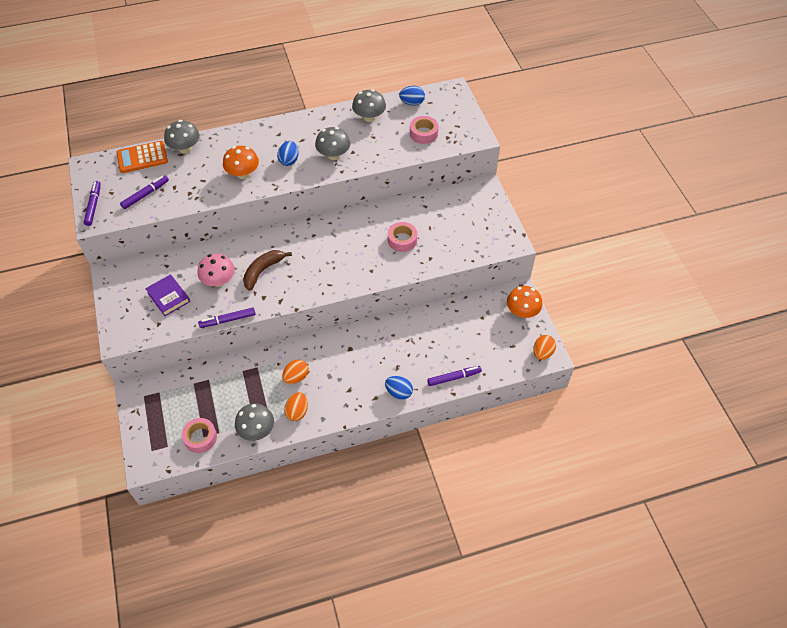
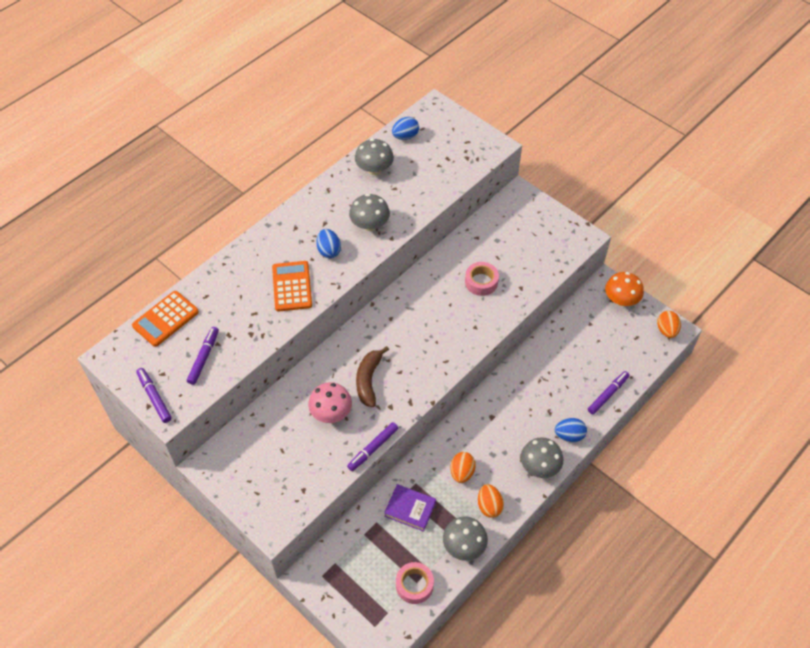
camera: 30 degrees left, 0 degrees up
purple book [145,274,190,316] -> purple book moved to [384,484,436,532]
grey mushroom [164,120,200,153] -> grey mushroom moved to [521,437,563,478]
orange mushroom [223,146,259,179] -> orange calculator [272,261,312,312]
pink tape [410,116,439,144] -> none

